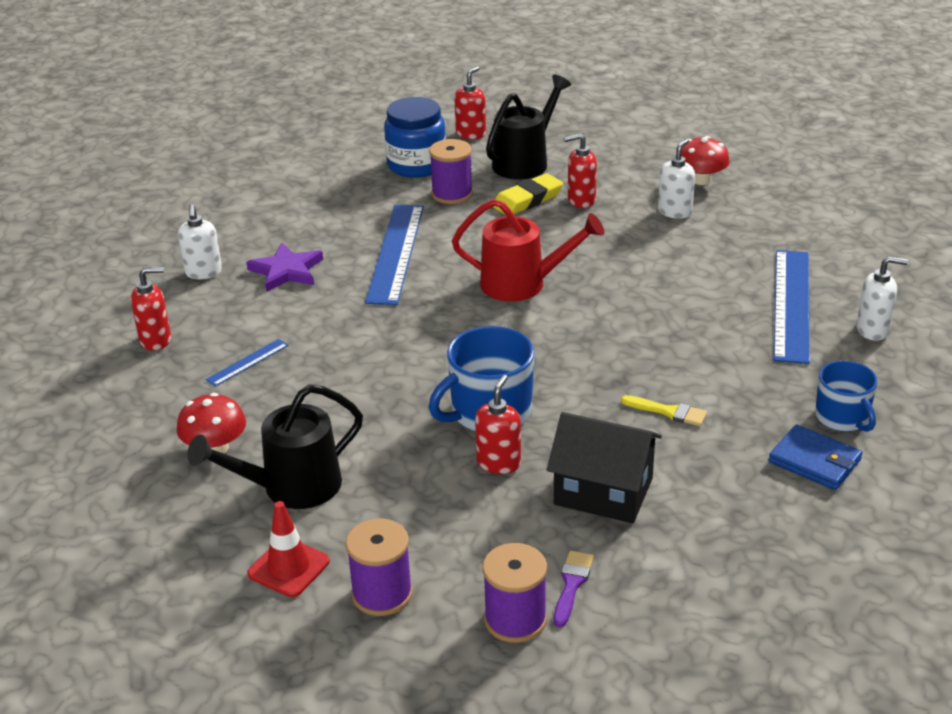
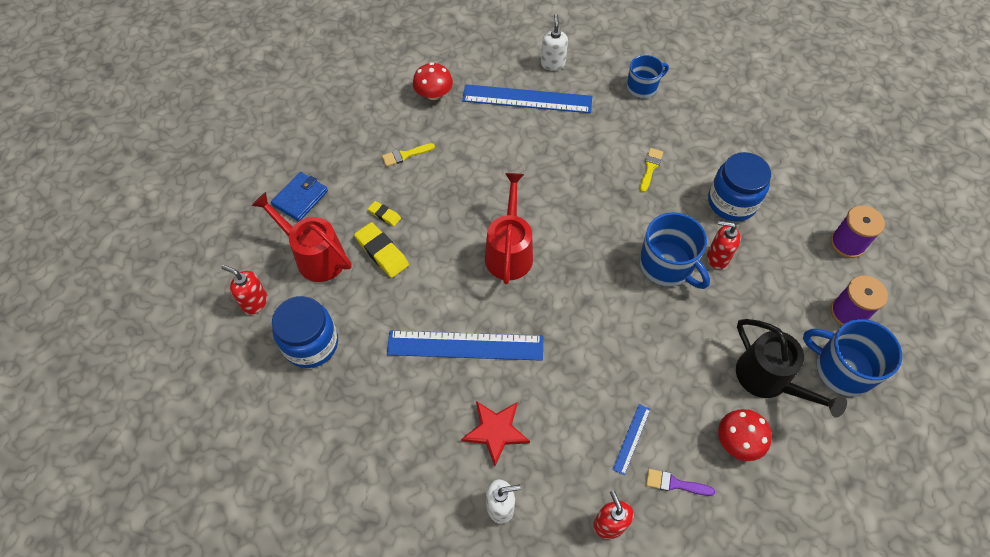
camera: 95 degrees left, 25 degrees up
blue ruler [205,339,288,386] -> blue ruler turned 75 degrees clockwise [612,404,651,475]
purple star [246,243,323,292] -> red star [461,401,530,466]
red traffic cone [247,501,330,597] -> blue mug [803,319,902,397]
purple spool [429,139,473,204] -> none
black watering can [486,75,571,180] -> red watering can [251,192,351,282]
black house [547,412,662,523] -> blue jar [708,152,771,221]
purple brush [554,550,594,627] -> purple brush moved to [646,469,715,496]
red soap dispenser [564,133,597,208] -> yellow eraser [368,201,401,226]
white soap dispenser [658,139,695,219] -> yellow brush [382,143,435,167]
red mushroom [681,136,730,185] -> red mushroom moved to [413,62,453,100]
blue wallet [769,424,862,490] -> blue wallet moved to [271,172,328,222]

